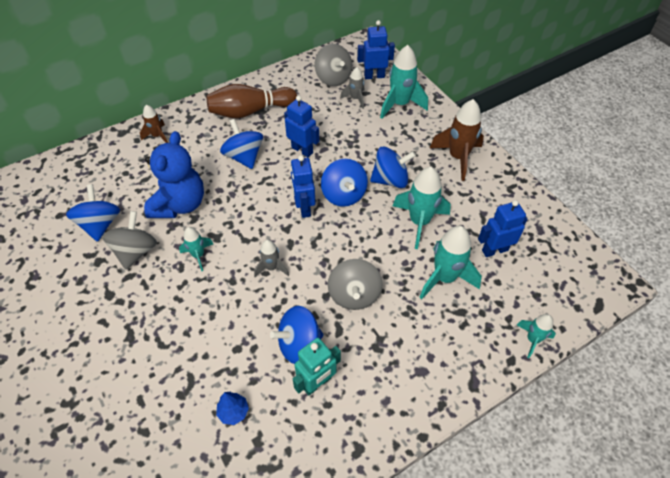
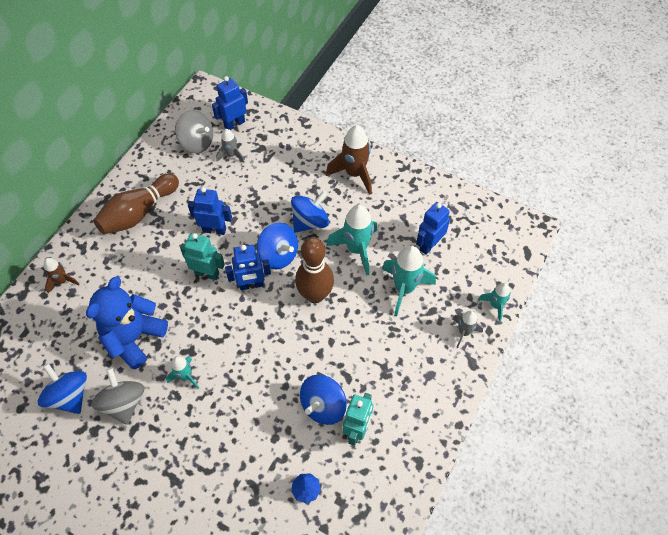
camera: 30 degrees left, 5 degrees up
blue teddy bear [144,131,204,218] -> blue teddy bear turned 135 degrees counterclockwise [86,277,168,370]
blue spinning top [220,119,263,169] -> none
grey rocket [254,240,289,277] -> grey rocket moved to [452,311,483,348]
blue robot [290,155,315,218] -> blue robot turned 60 degrees counterclockwise [225,245,271,290]
grey spinning top [328,259,383,310] -> none
turquoise rocket [380,45,428,119] -> none
none -> turquoise robot [180,233,225,280]
none -> brown bowling pin [295,237,334,303]

